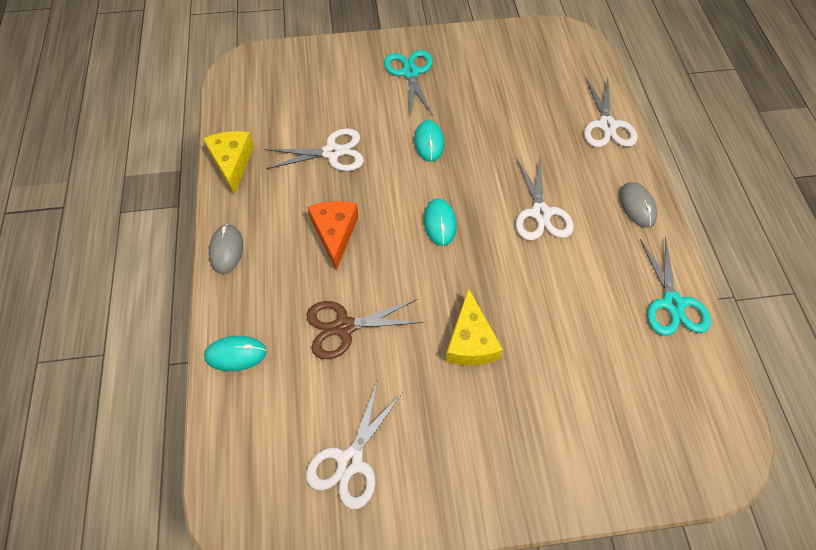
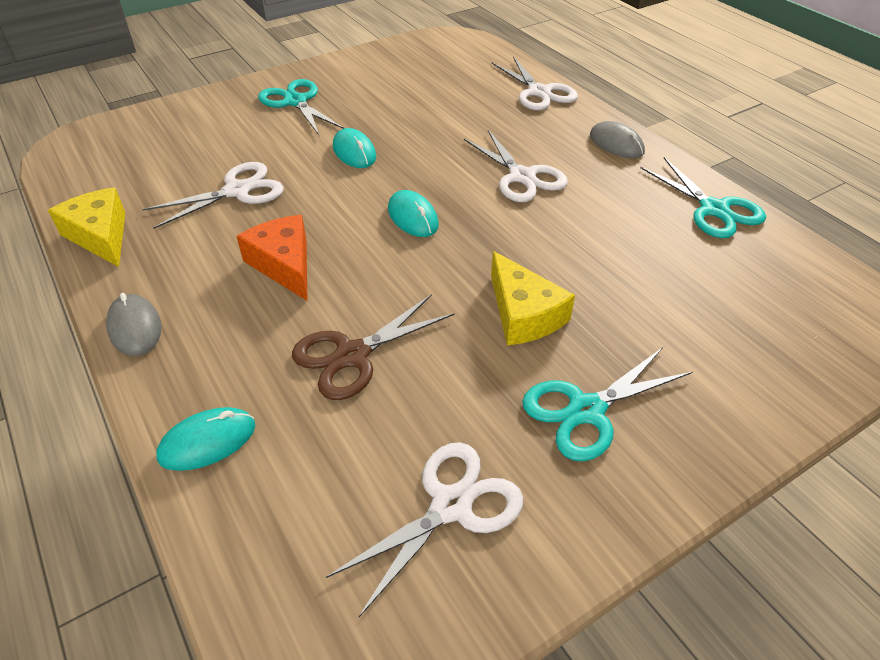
camera: 25 degrees left, 15 degrees down
white scissors [306,380,402,509] -> white scissors turned 135 degrees counterclockwise [326,442,523,617]
none -> turquoise scissors [522,347,693,461]

